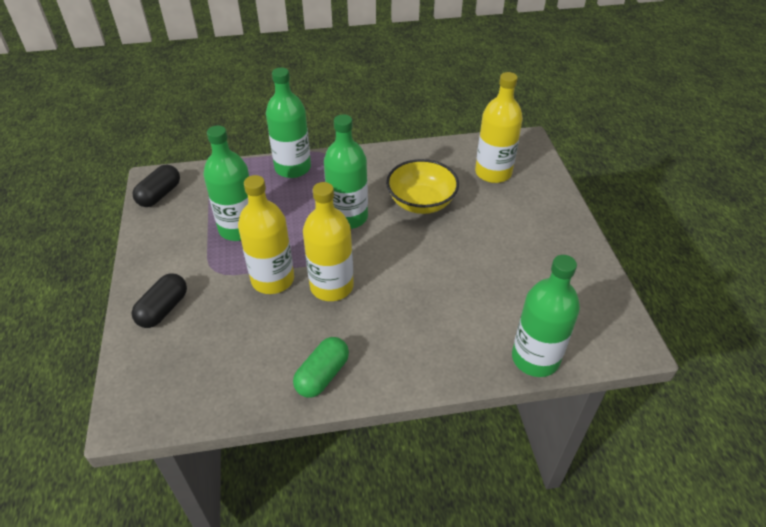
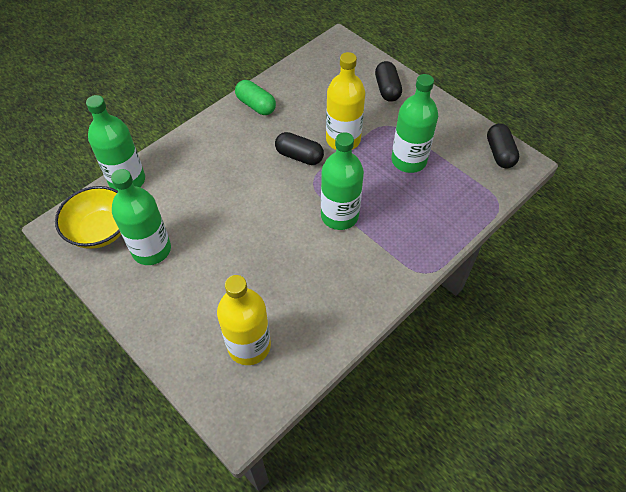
camera: 145 degrees right, 10 degrees up
green bottle [266,68,311,178] -> green bottle moved to [111,169,171,265]
green capsule [293,337,349,398] -> green capsule turned 45 degrees counterclockwise [235,80,276,115]
yellow bottle [303,182,354,301] -> black capsule [275,132,324,165]
yellow bowl [386,159,459,214] -> yellow bowl moved to [55,186,121,249]

